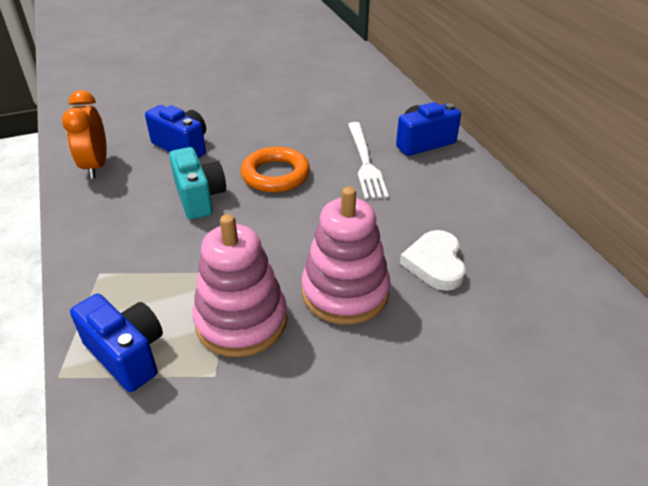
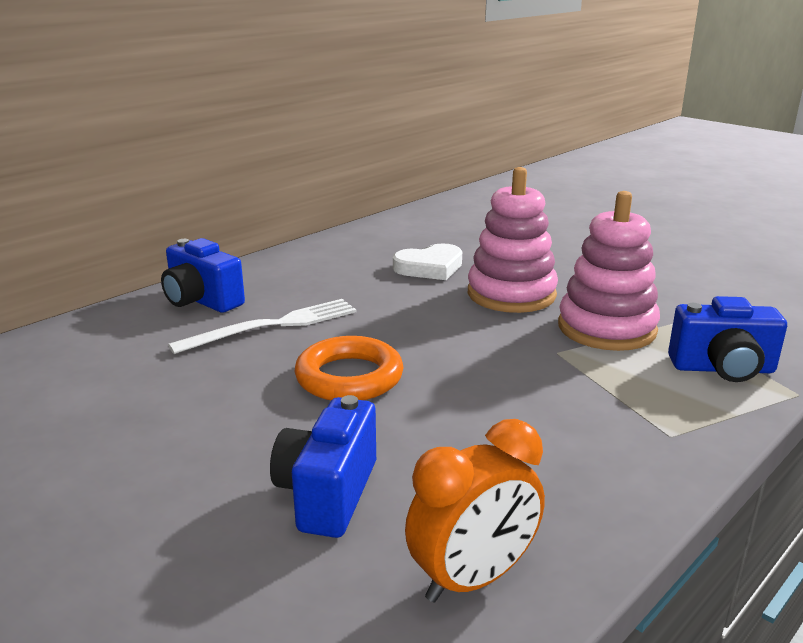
camera: 115 degrees left, 15 degrees down
blue camera [70,294,163,392] -> blue camera turned 105 degrees counterclockwise [668,296,787,382]
turquoise camera [169,147,226,220] -> none

